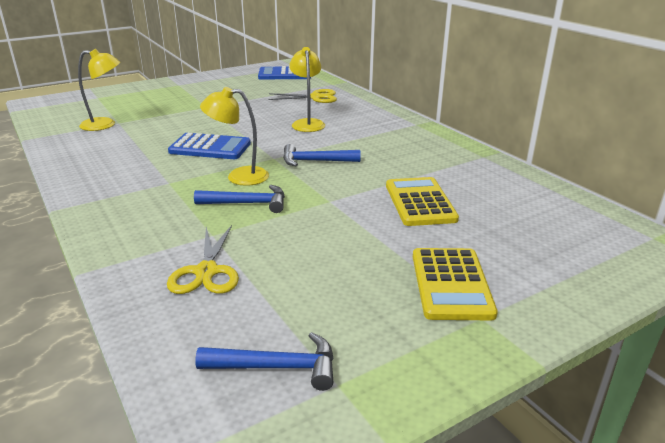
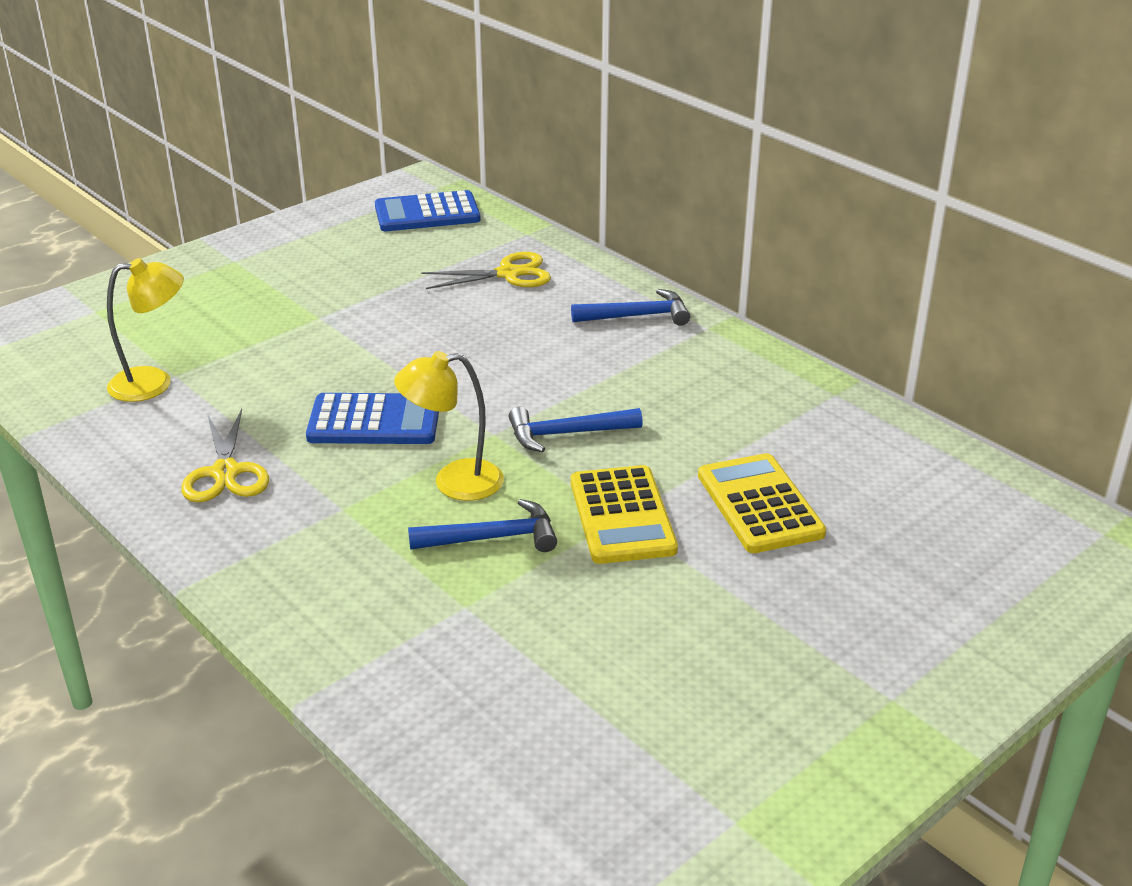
camera: 10 degrees left, 5 degrees up
yellow scissors [167,225,239,294] -> yellow scissors moved to [181,409,269,502]
blue hammer [195,332,334,391] -> blue hammer moved to [571,289,690,326]
yellow lamp [289,47,325,132] -> none
yellow calculator [413,248,498,320] -> yellow calculator moved to [571,465,678,564]

